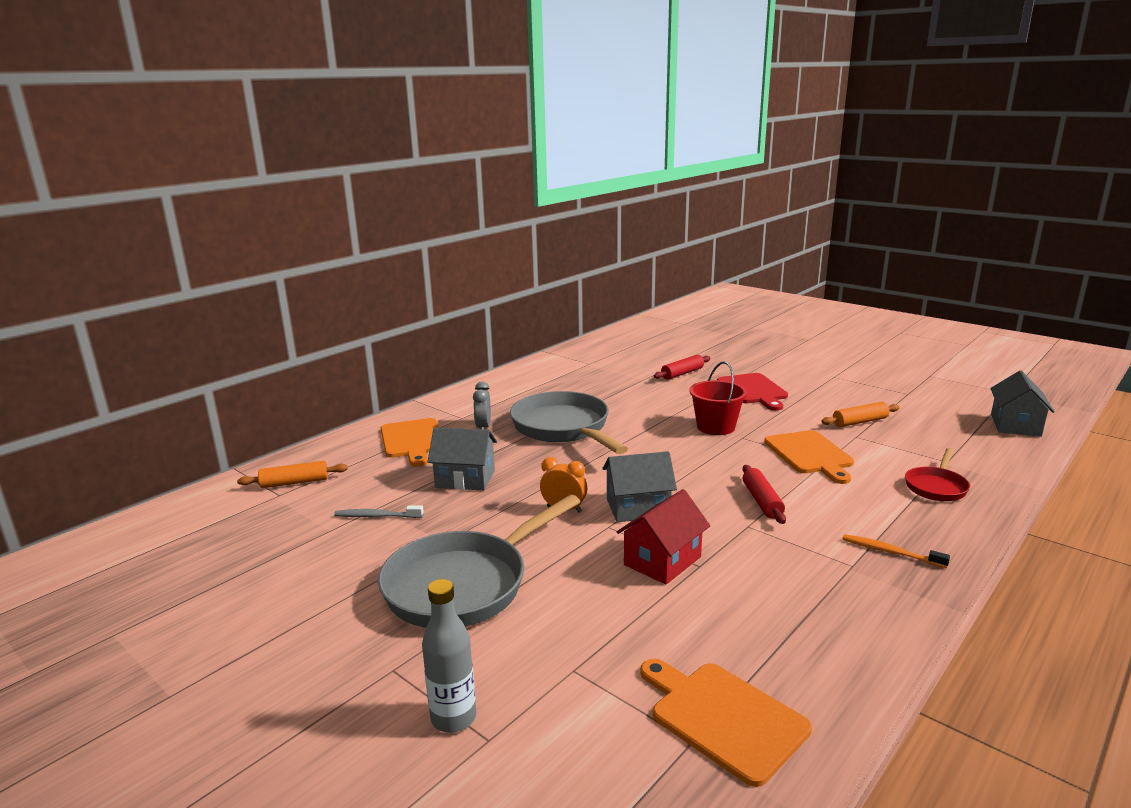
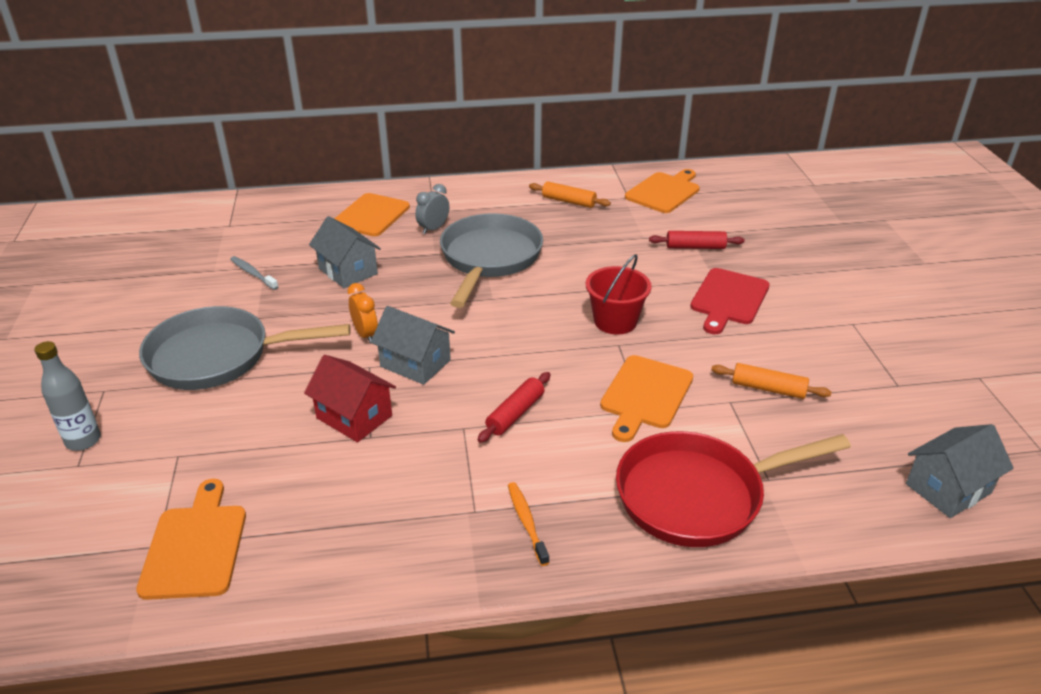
camera: 40 degrees right, 15 degrees up
orange rolling pin [237,461,348,488] -> orange rolling pin moved to [529,181,611,208]
red house [617,489,710,585] -> red house turned 45 degrees clockwise [304,355,396,442]
red pan [905,448,970,501] -> red pan [616,431,851,547], size x1.99
none -> orange cutting board [625,169,700,213]

